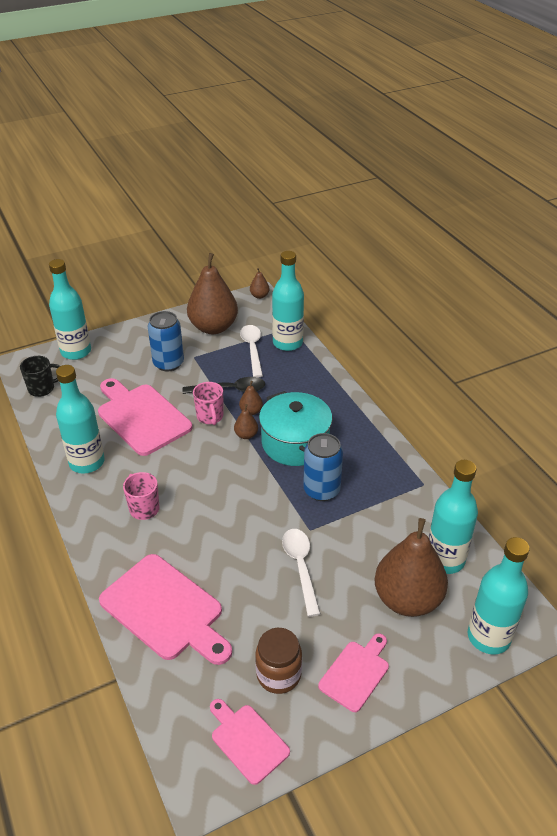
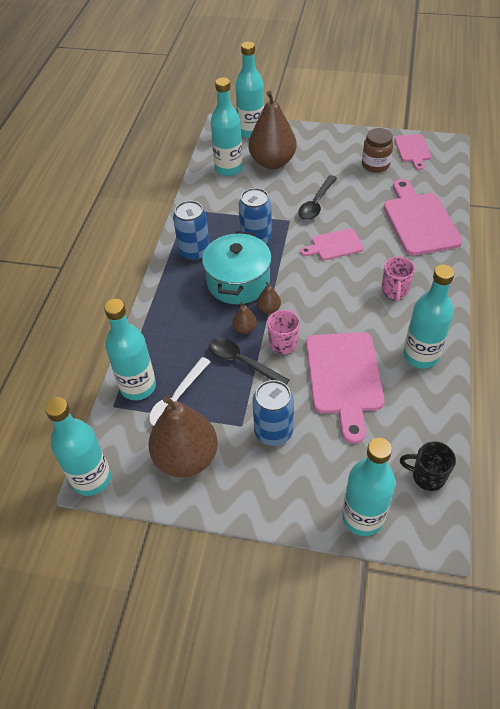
camera: 140 degrees left, 10 degrees up
brown pear [250,268,270,299] -> turquoise bottle [45,397,111,496]
white spoon [282,529,321,617] -> black spoon [298,175,337,220]
pink cutting board [318,634,389,712] -> pink cutting board moved to [300,228,364,260]
none -> blue can [173,201,210,261]

